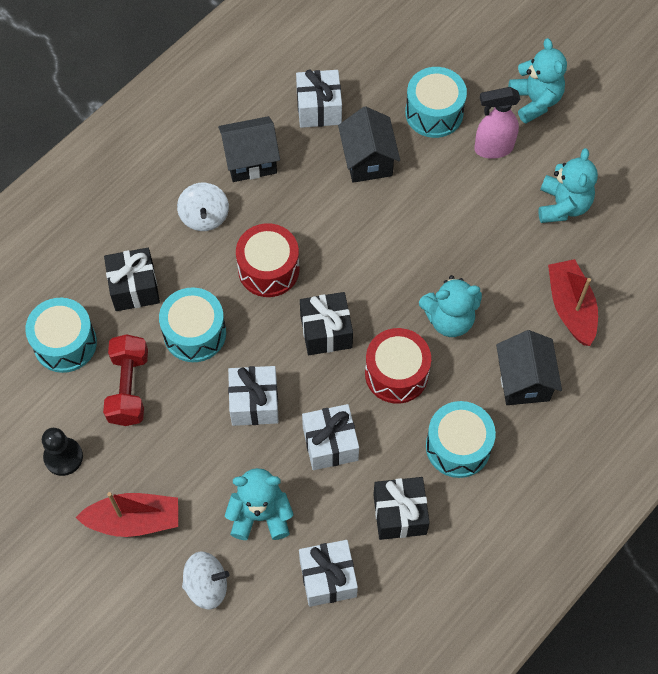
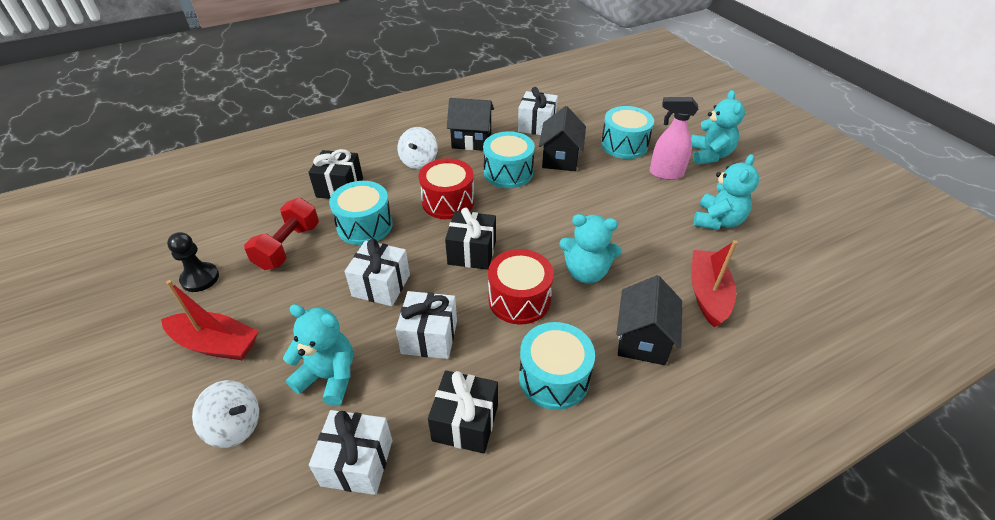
camera: 20 degrees right, 20 degrees down
turquoise drum [25,298,97,373] -> turquoise drum moved to [483,131,535,188]

